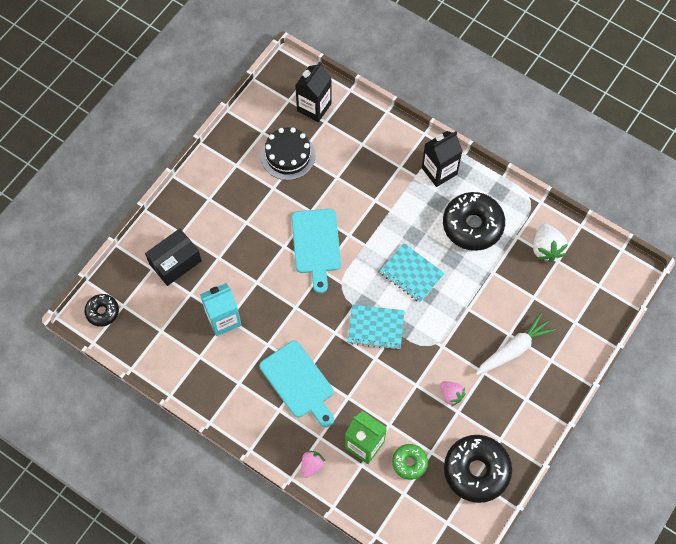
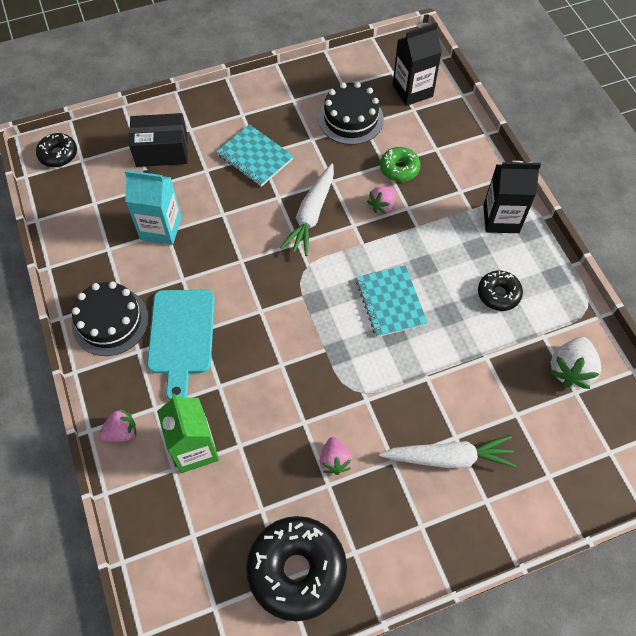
camera: 35 degrees right, 5 degrees down
turquoise cutting board [291,209,341,293] -> white carrot [280,163,334,256]
turquoise notebook [348,304,405,350] -> turquoise notebook moved to [216,124,294,187]
green donut [392,444,428,480] -> green donut moved to [380,147,421,182]
black donut [443,192,505,251] -> black donut [478,270,523,311], size x0.53
none -> black cake [72,282,149,356]
none -> pink strawberry [367,186,396,214]

